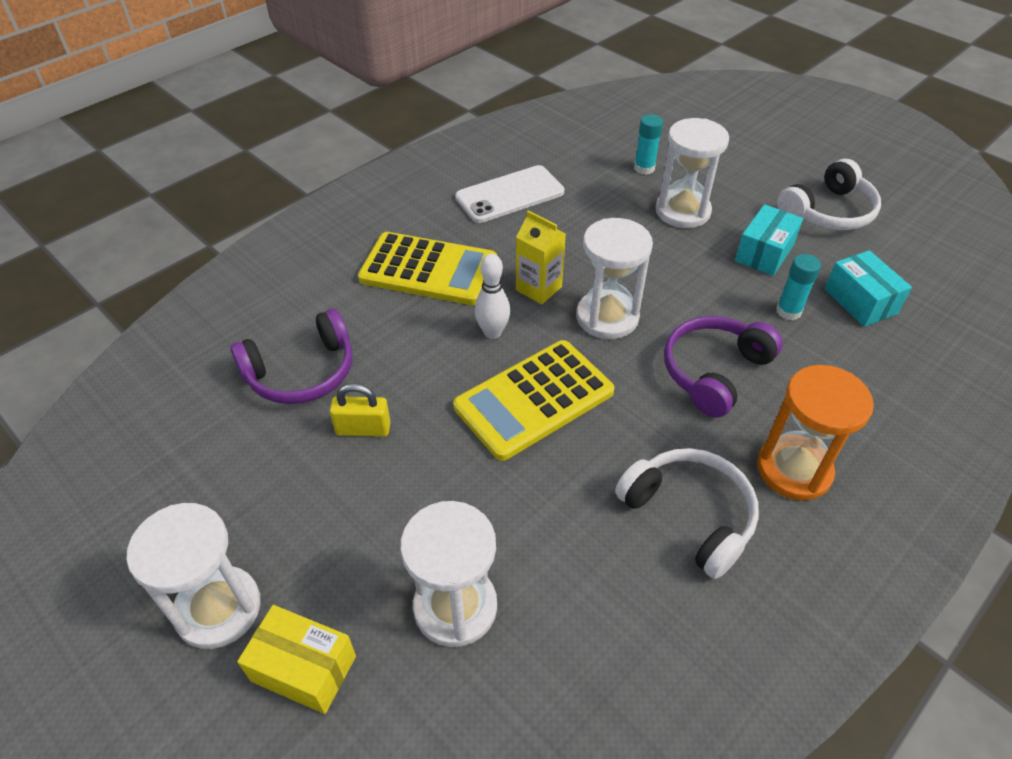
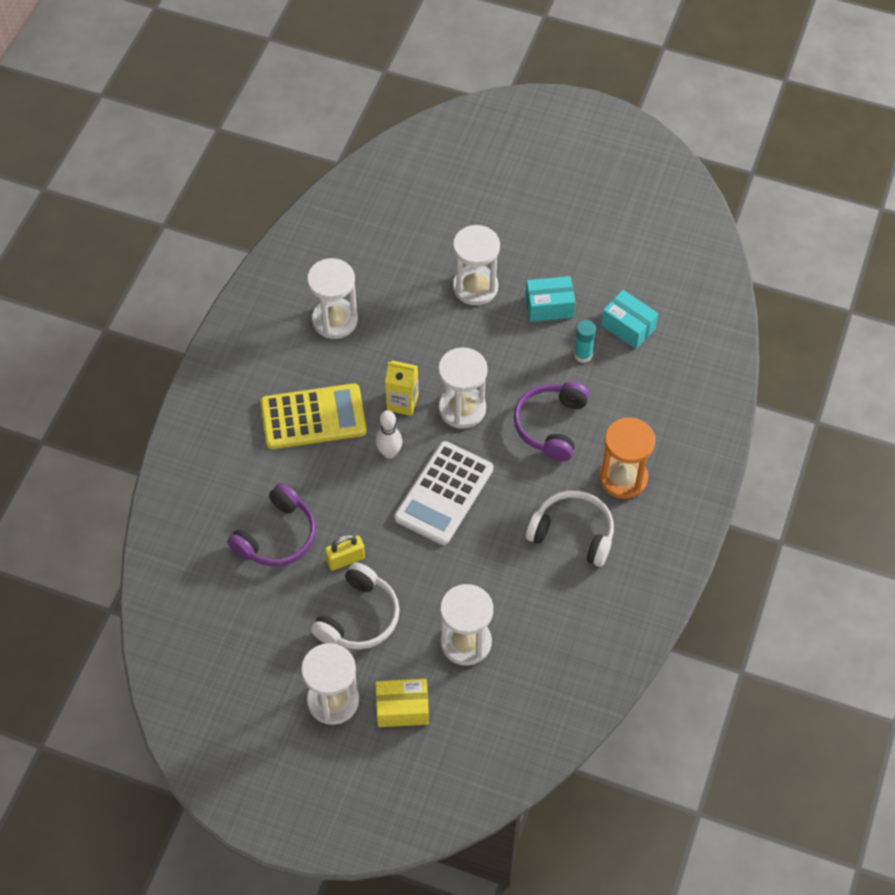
camera: 25 degrees left, 10 degrees up
yellow calculator [453,340,615,461] -> white calculator [394,441,493,545]
white phone [455,165,565,223] -> white hourglass [307,258,358,339]
turquoise glue stick [634,114,663,174] -> none
turquoise box [735,204,803,276] -> turquoise box turned 75 degrees clockwise [526,276,575,322]
white headphones [777,159,881,230] -> white headphones moved to [311,562,400,649]

